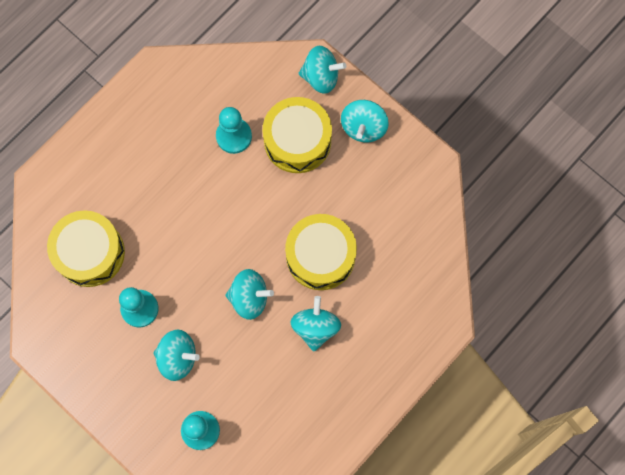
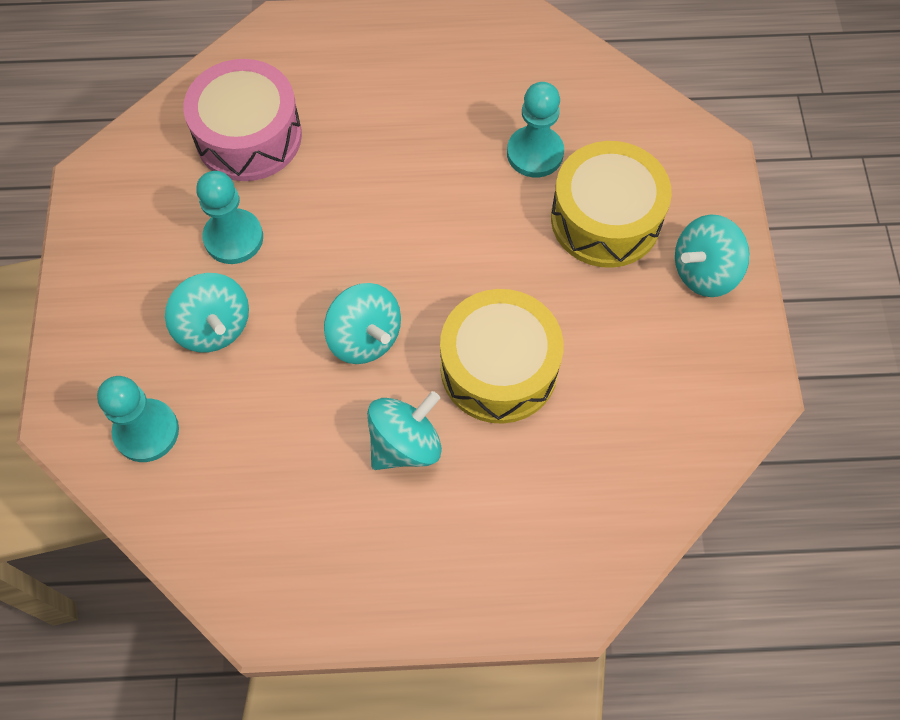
camera: 45 degrees right, 10 degrees down
yellow drum [47,210,125,287] -> pink drum [183,59,302,181]
turquoise spinning top [298,46,346,94] -> none

